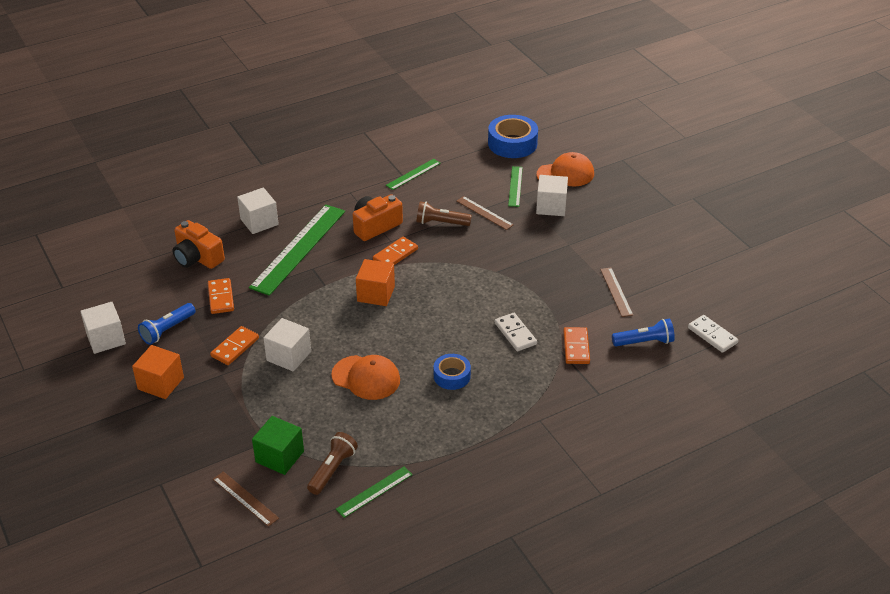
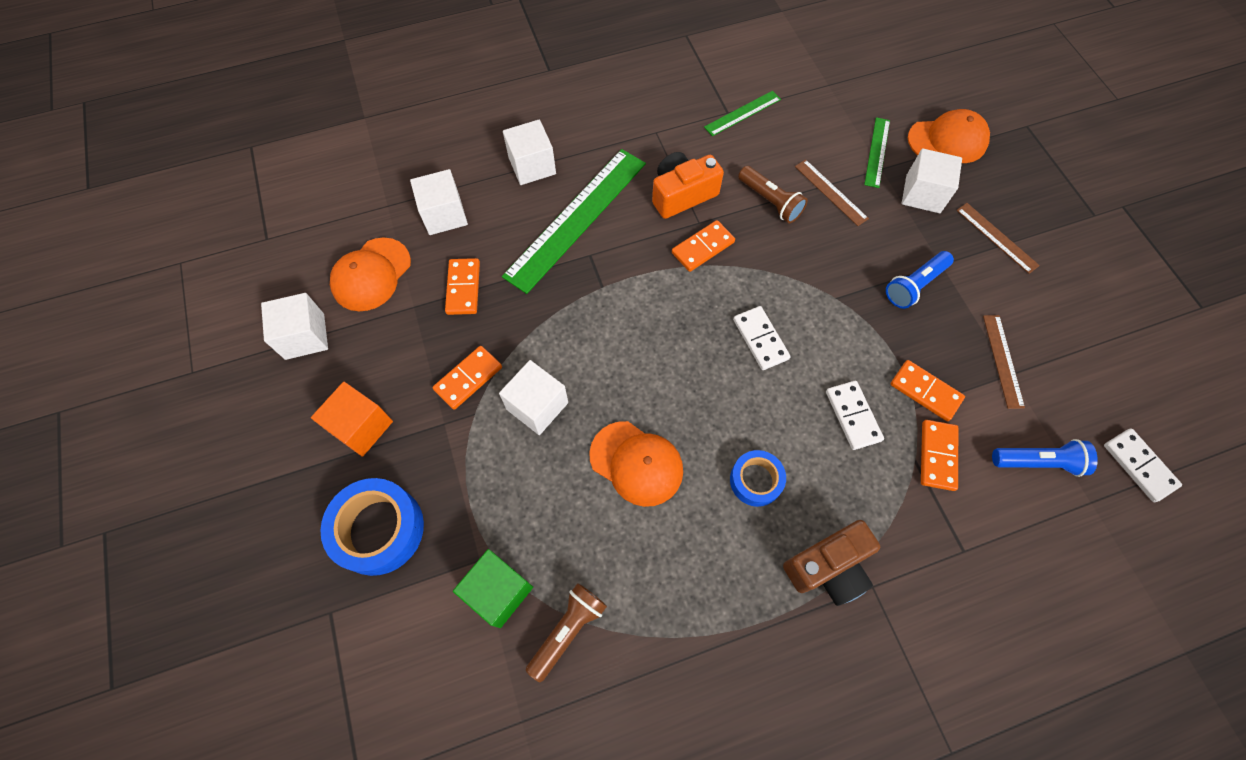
camera: 10 degrees right, 25 degrees up
blue flashlight [138,303,196,345] -> blue flashlight moved to [886,251,954,309]
orange camera [173,220,225,269] -> white cube [410,169,468,235]
brown ruler [213,471,279,527] -> brown ruler moved to [957,203,1040,274]
green ruler [336,466,413,518] -> none
orange cube [356,259,395,306] -> none
brown flashlight [417,201,472,226] -> brown flashlight turned 150 degrees counterclockwise [738,166,808,223]
blue tape [488,115,538,158] -> blue tape moved to [320,478,424,576]
none -> orange cap [330,237,411,311]
none -> white domino [733,306,791,370]
none -> brown camera [783,520,880,606]
none -> orange domino [890,360,965,421]

